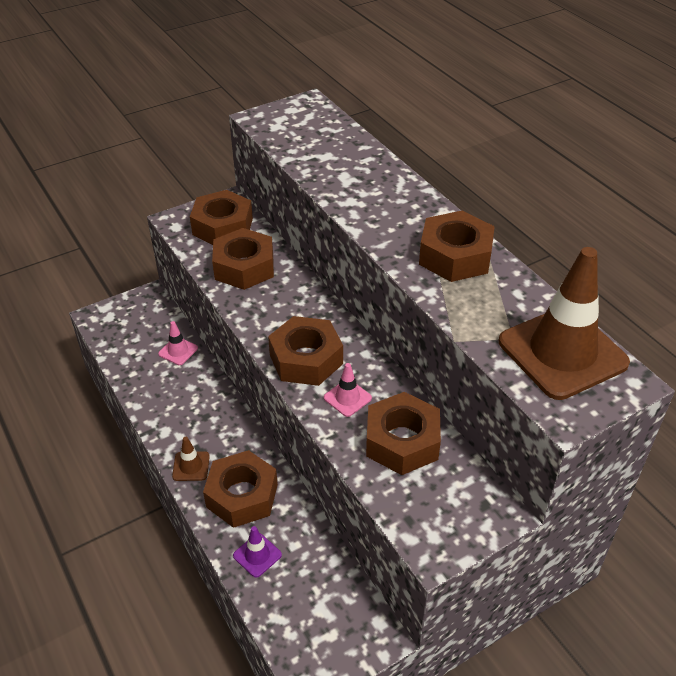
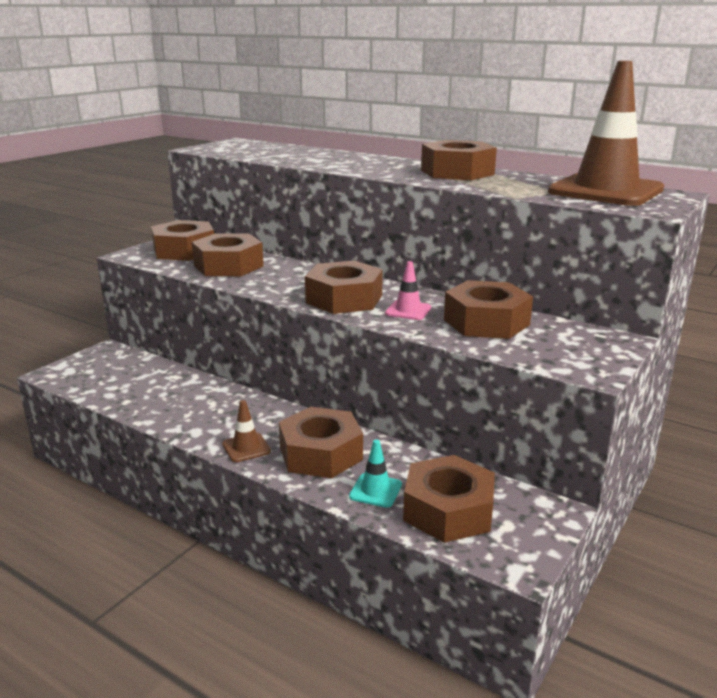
camera: 25 degrees left, 20 degrees down
pink traffic cone [158,321,198,365] -> none
purple traffic cone [233,526,282,578] -> turquoise traffic cone [349,439,402,508]
none -> brown nut [403,455,495,543]

